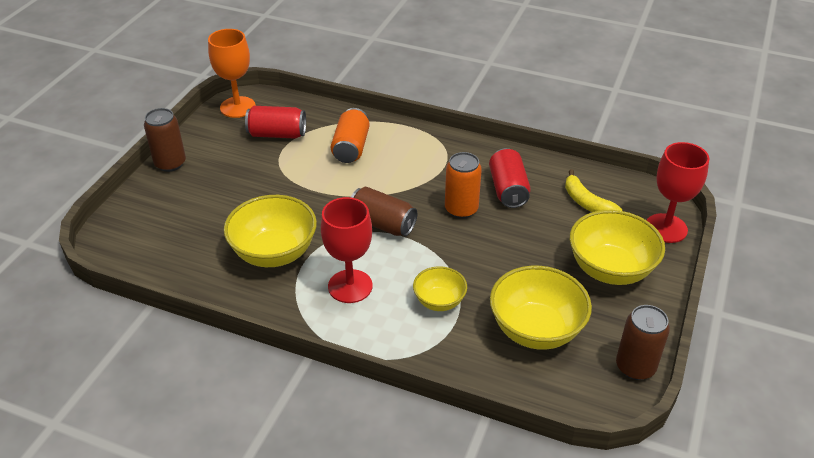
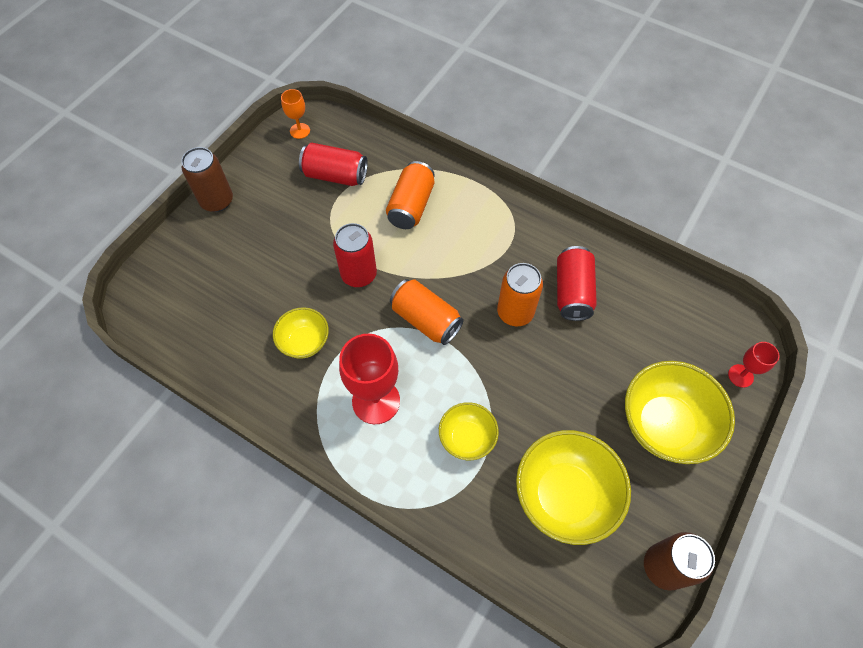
camera: 10 degrees right, 20 degrees up
orange goblet [208,29,256,118] -> orange goblet [281,89,310,139], size x0.53
yellow bowl [224,195,317,267] -> yellow bowl [273,307,329,359], size x0.56
brown can [351,187,417,236] -> orange can [390,279,464,345]
yellow banana [565,169,622,212] -> none
red goblet [647,142,709,243] -> red goblet [728,342,779,388], size x0.53
none -> red can [333,223,377,287]

